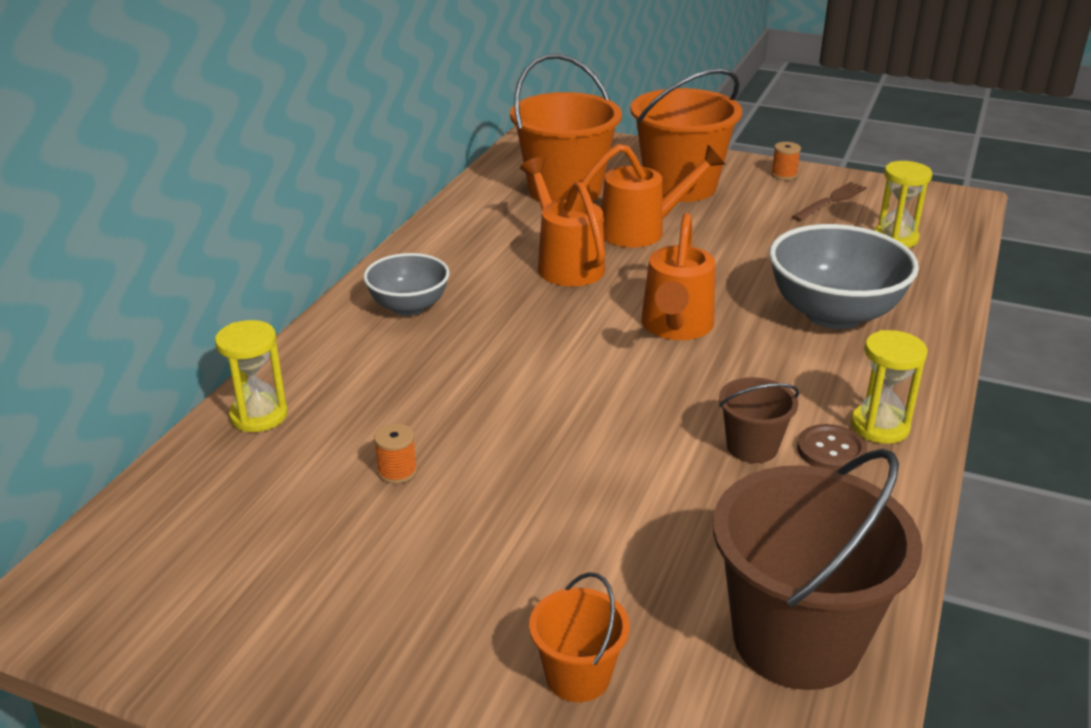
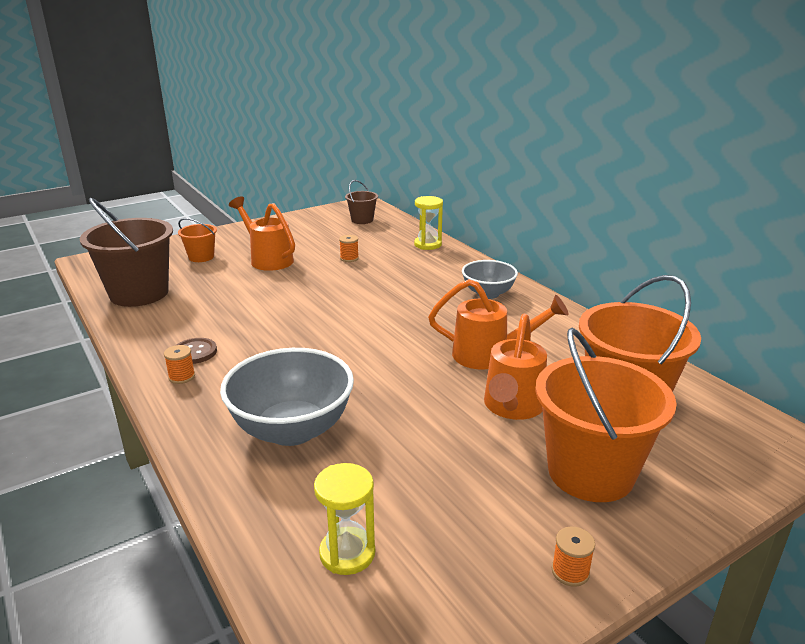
camera: 125 degrees right, 5 degrees down
orange watering can [641,213,715,340] -> orange watering can moved to [229,196,295,271]
brown bucket [719,377,799,463] -> brown bucket moved to [345,180,378,224]
brown fork [792,182,867,221] -> none
yellow hourglass [851,330,928,444] -> orange spool [164,345,195,384]

